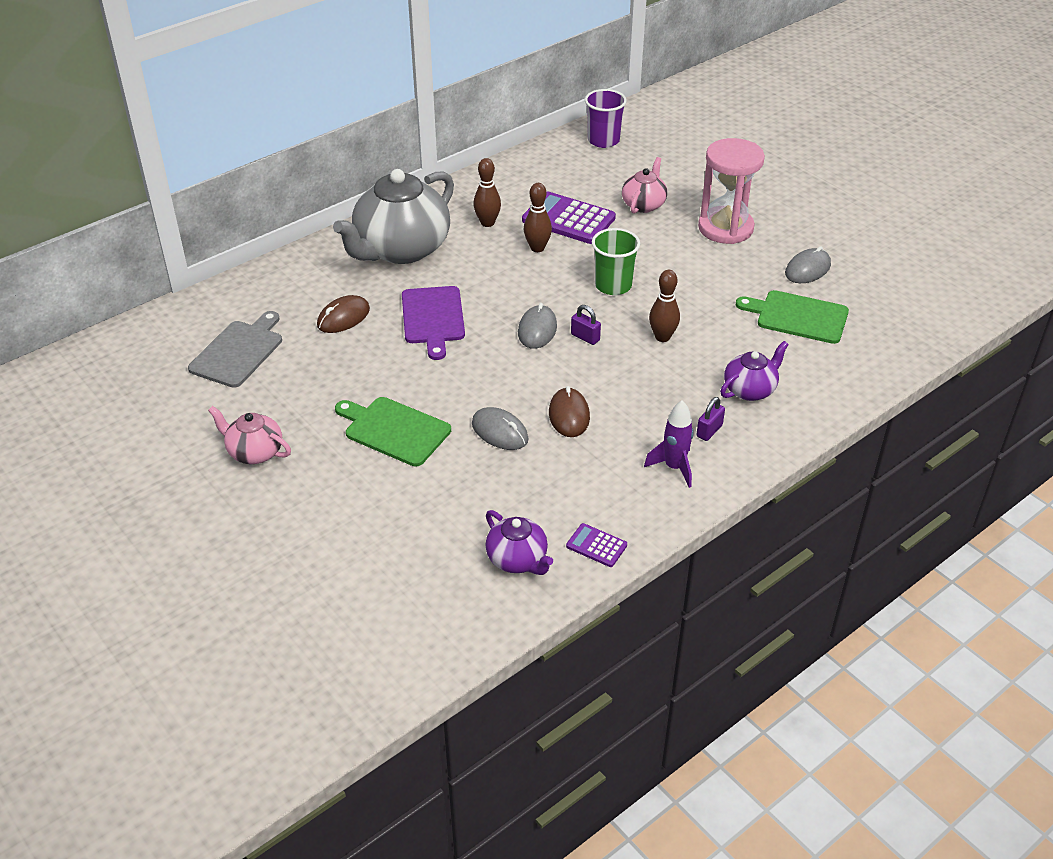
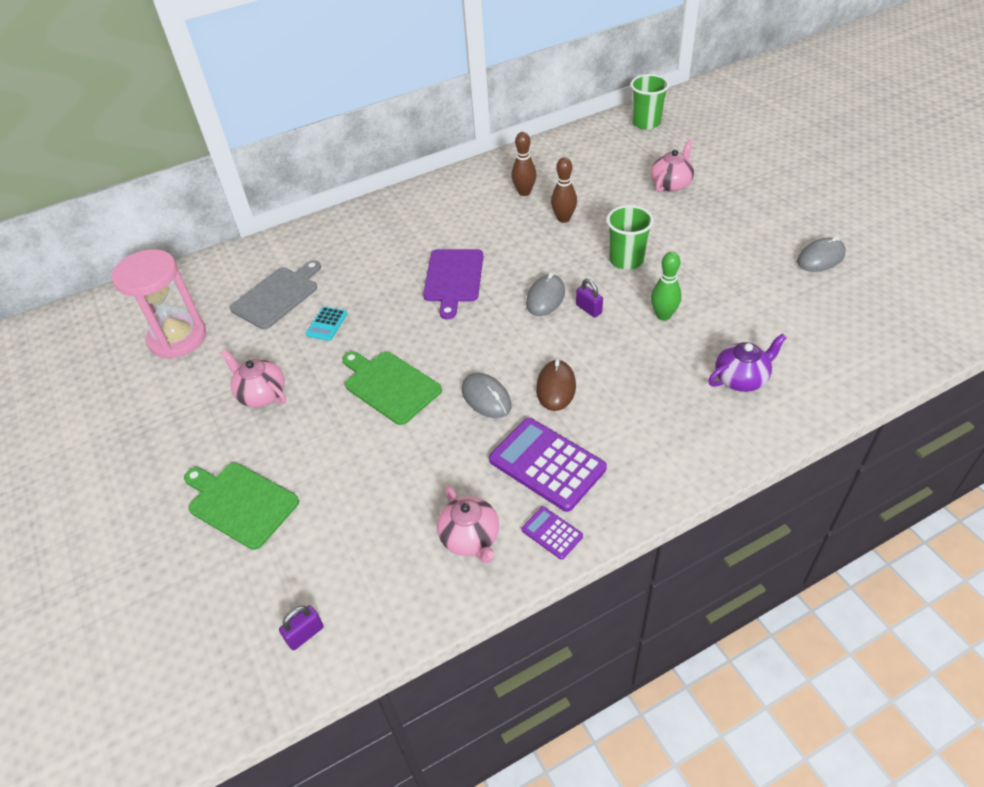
camera: 15 degrees right, 5 degrees up
brown mouse [317,295,370,333] -> none
grey teapot [333,169,454,264] -> none
purple teapot [486,510,553,575] -> pink teapot [437,486,499,563]
purple calculator [522,192,616,244] -> purple calculator moved to [489,418,607,512]
purple cup [585,89,627,148] -> green cup [630,74,669,130]
purple rocket [644,400,694,488] -> none
brown bowling pin [649,270,680,342] -> green bowling pin [651,252,682,321]
purple padlock [696,397,725,441] -> purple padlock moved to [279,606,324,650]
pink hourglass [698,138,765,244] -> pink hourglass moved to [111,249,206,359]
green cutting board [736,290,849,344] -> green cutting board moved to [184,463,299,550]
none -> turquoise calculator [305,306,348,341]

